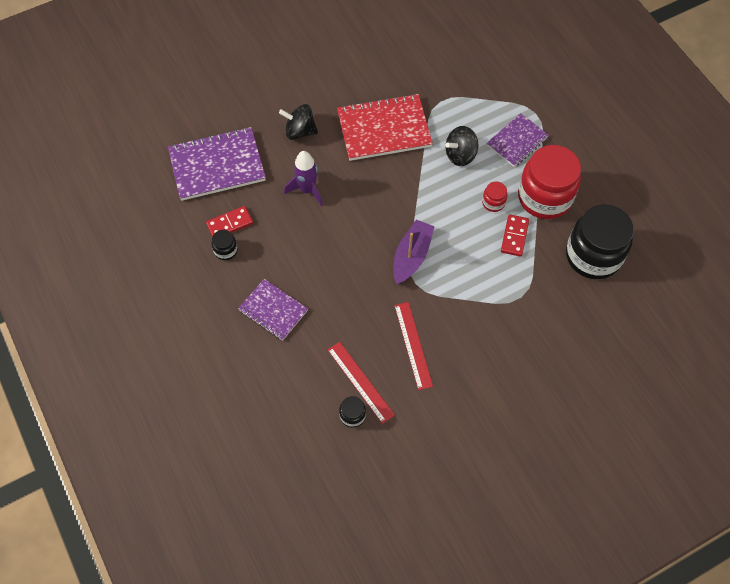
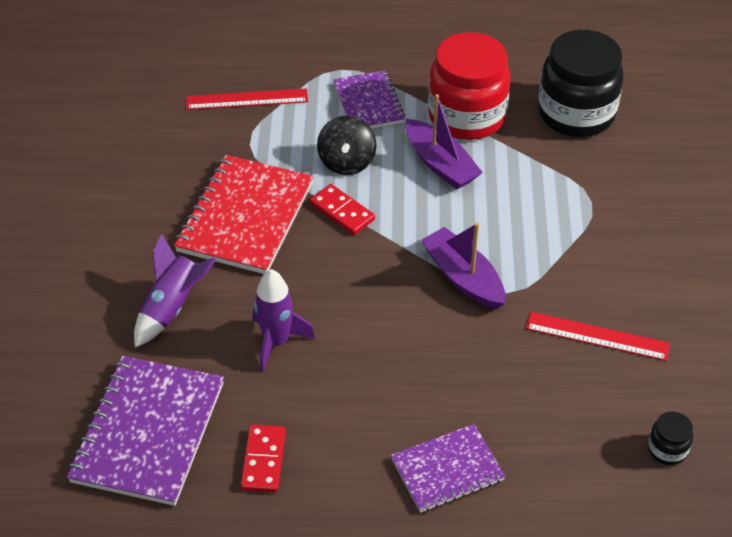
camera: 60 degrees left, 15 degrees down
black jar [212,230,238,260] -> none
black spinning top [279,104,318,140] -> purple rocket [134,233,217,347]
red ruler [328,342,395,424] -> red ruler moved to [186,89,308,110]
red jar [482,181,508,212] -> purple boat [406,94,483,189]
red domino [501,214,529,257] -> red domino moved to [309,184,375,235]

